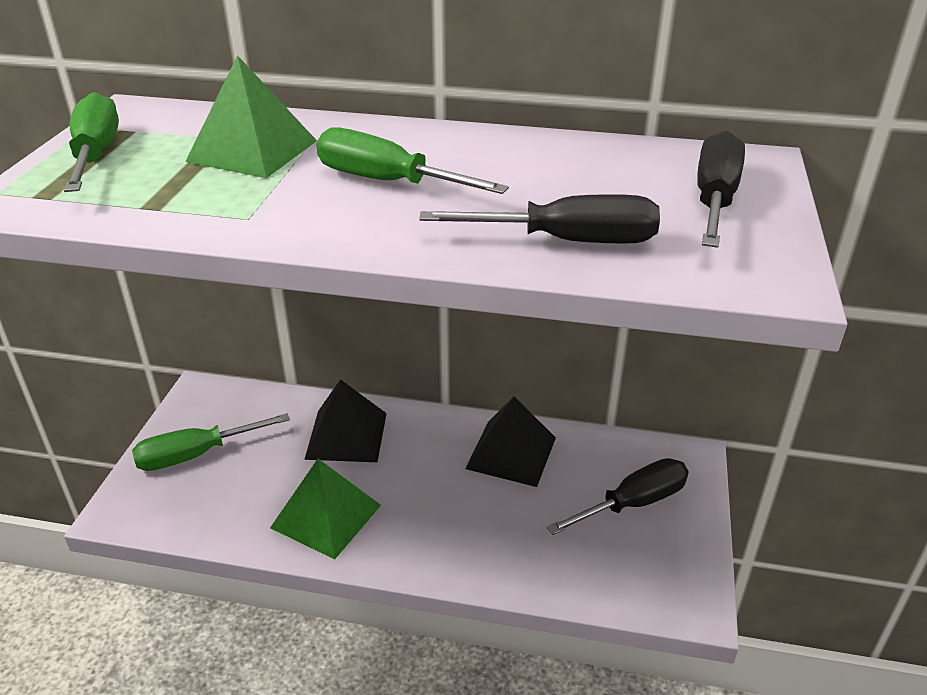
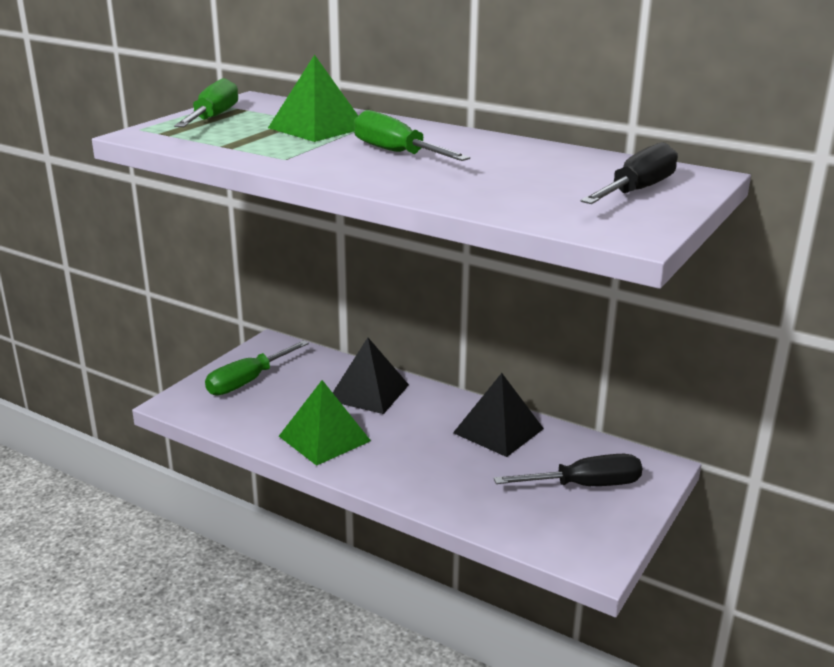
camera: 20 degrees right, 10 degrees down
green screwdriver [132,413,290,471] -> green screwdriver turned 45 degrees counterclockwise [205,341,309,396]
black screwdriver [420,194,660,244] -> none

